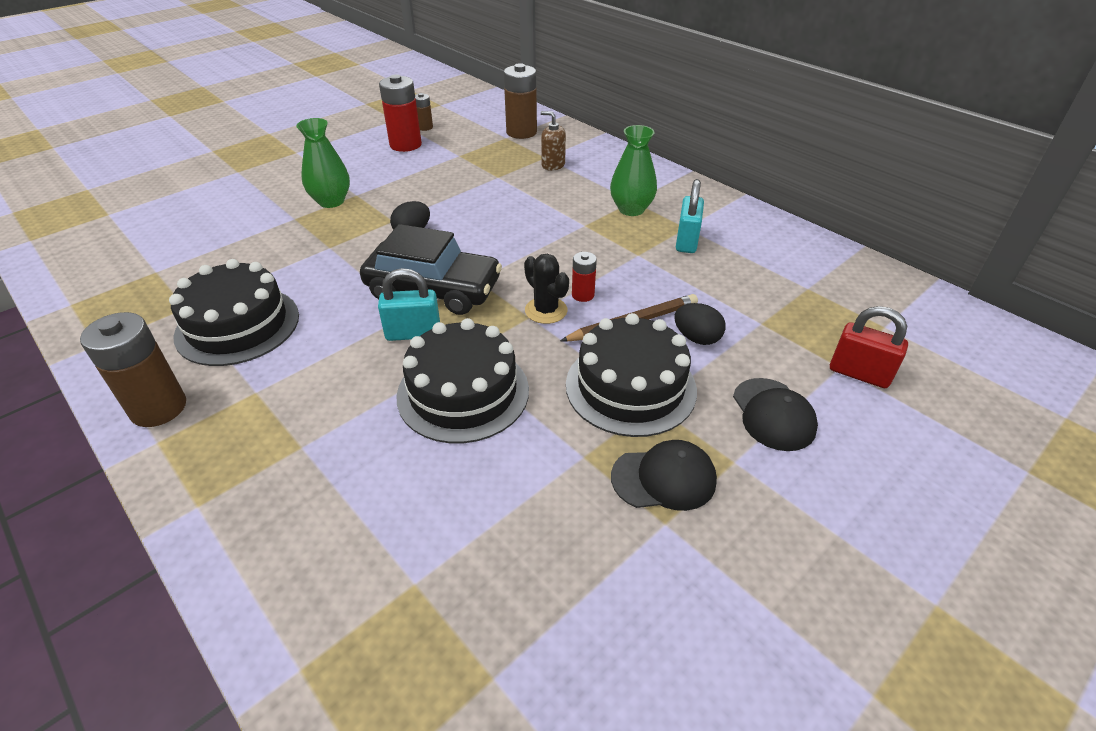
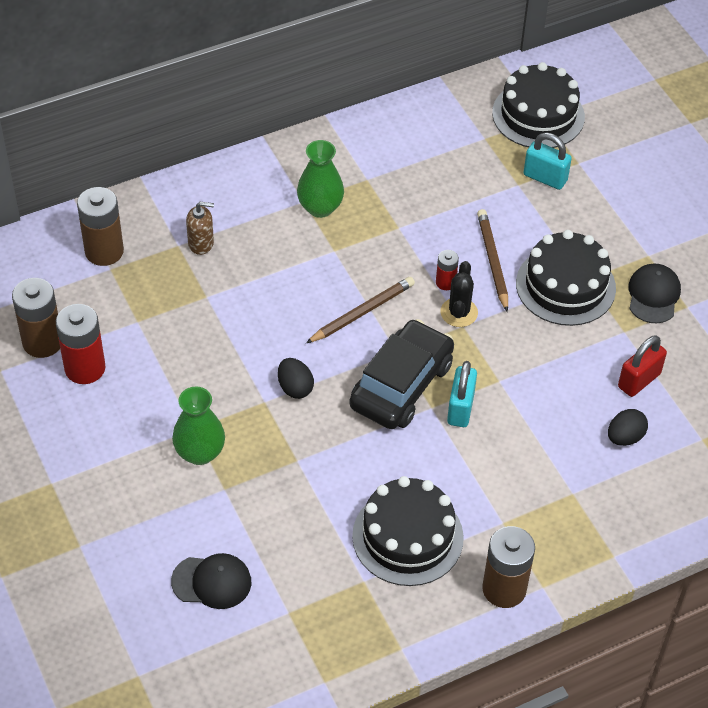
camera: 75 degrees left, 10 degrees up
black cake [396,318,529,443] -> black cake moved to [492,62,585,148]
brown battery [415,93,433,131] -> brown battery [12,278,60,358], size x1.92
black cactus [524,254,569,324] -> black cactus turned 60 degrees counterclockwise [441,261,478,327]
brown soap dispenser [541,111,566,171] -> brown soap dispenser turned 135 degrees counterclockwise [186,202,214,255]
black egg [674,303,726,345] -> black egg moved to [608,409,648,446]
turquoise padlock [676,179,704,253] -> turquoise padlock moved to [523,133,572,190]
black cap [733,378,818,451] -> black cap moved to [171,553,251,609]
red padlock [830,306,908,388] -> red padlock moved to [618,335,667,397]
none -> brown pencil [306,277,415,343]

